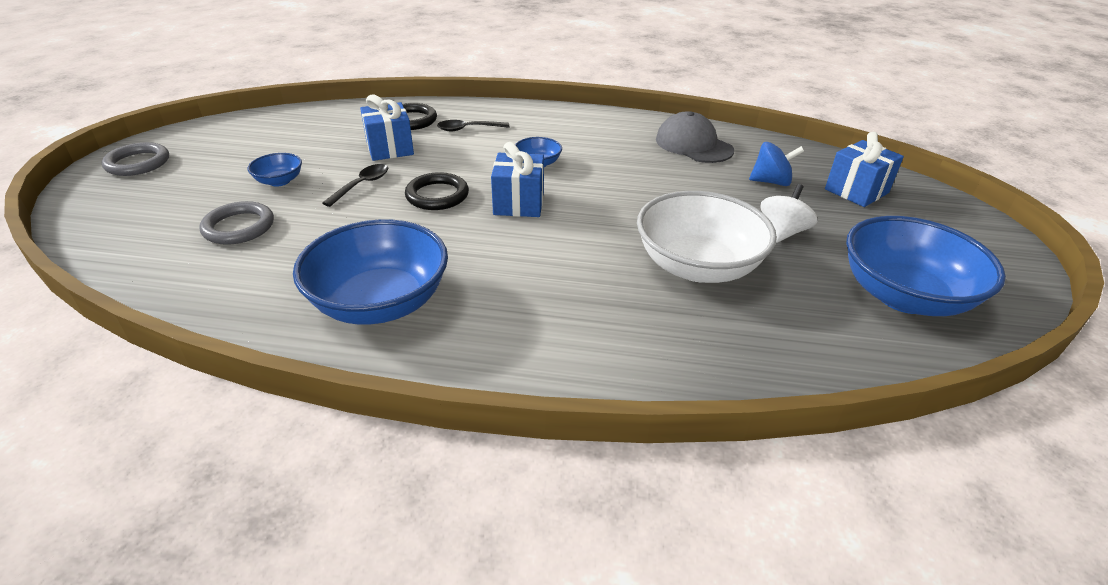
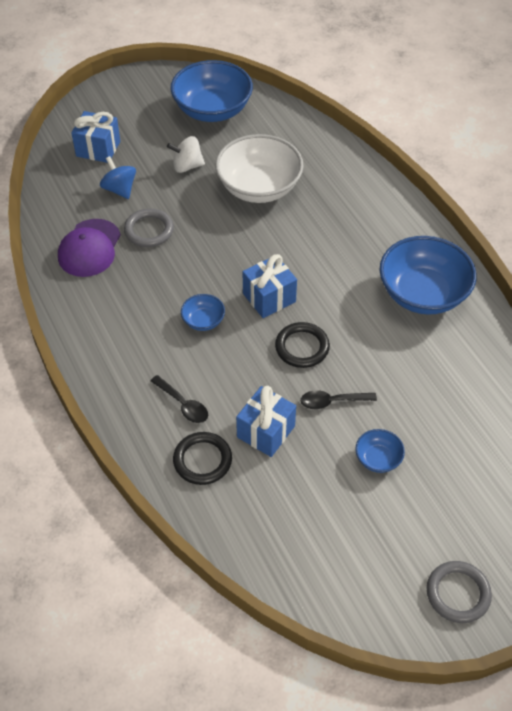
camera: 125 degrees left, 15 degrees up
grey ring [199,201,274,245] -> grey ring moved to [124,208,174,247]
grey cap [656,112,734,163] -> purple cap [58,219,121,277]

